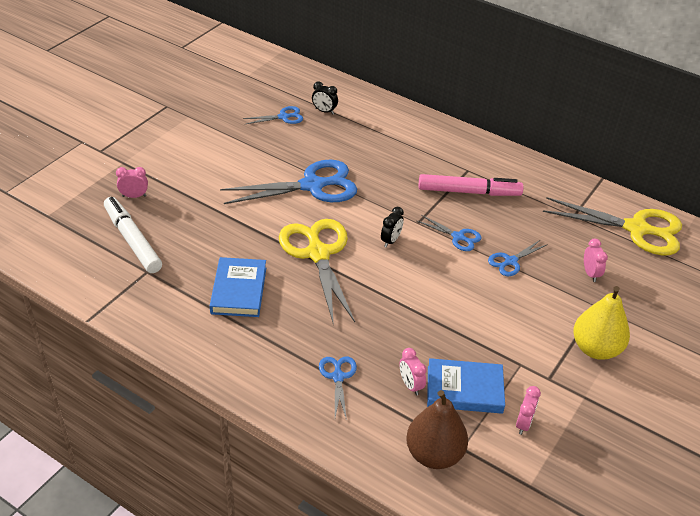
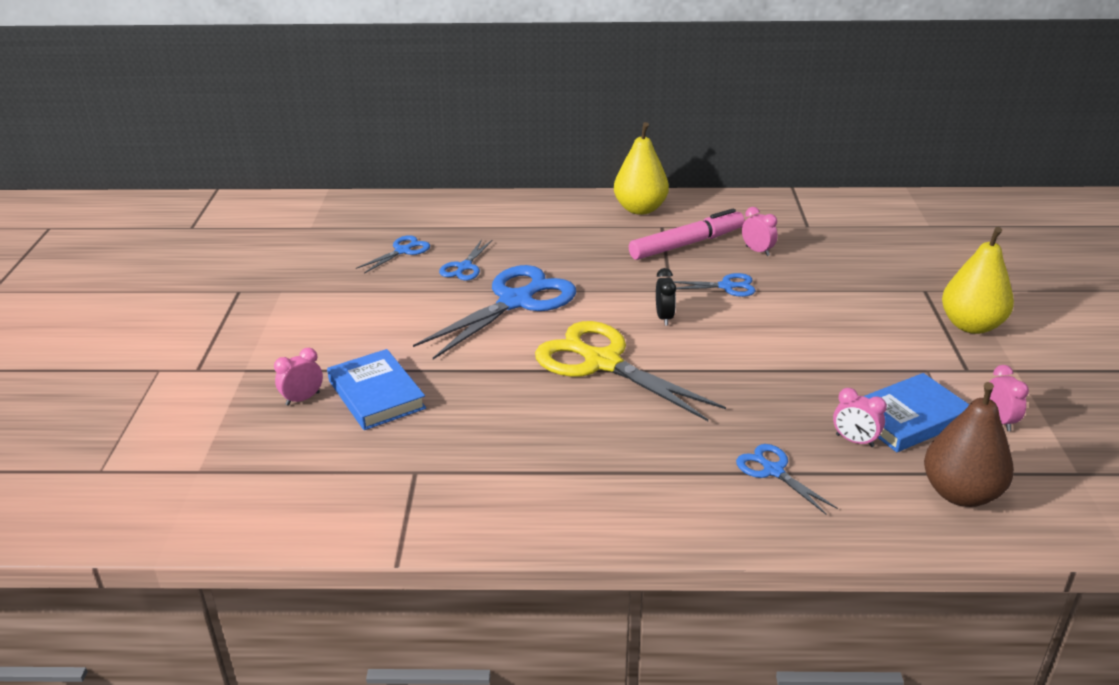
camera: 30 degrees left, 10 degrees down
white marker [104,197,162,273] -> none
blue book [210,257,266,317] -> blue book moved to [327,349,426,430]
black clock [312,81,338,114] -> none
blue scissors [488,240,548,276] -> blue scissors moved to [439,239,492,280]
yellow scissors [543,197,682,255] -> none
pink clock [584,239,608,282] -> pink clock moved to [742,207,778,256]
none -> yellow pear [614,122,669,215]

